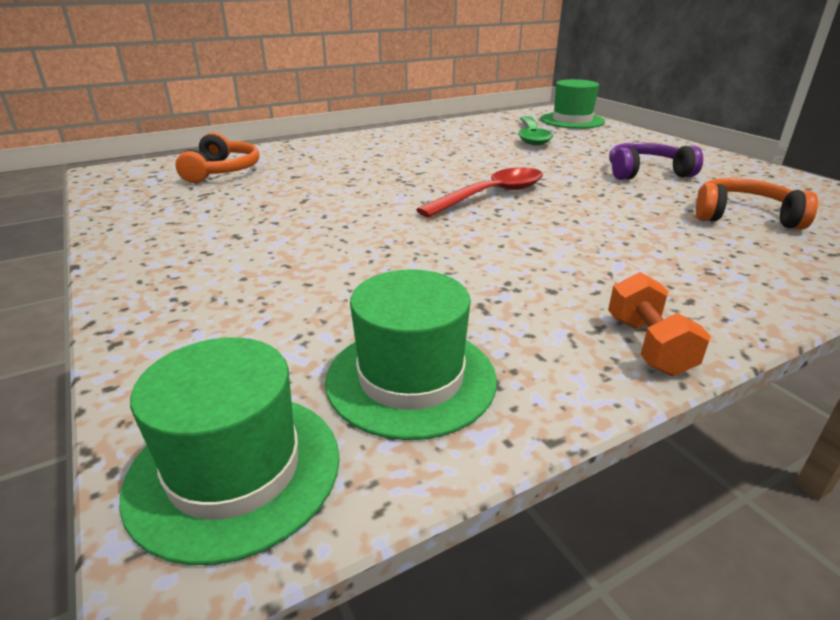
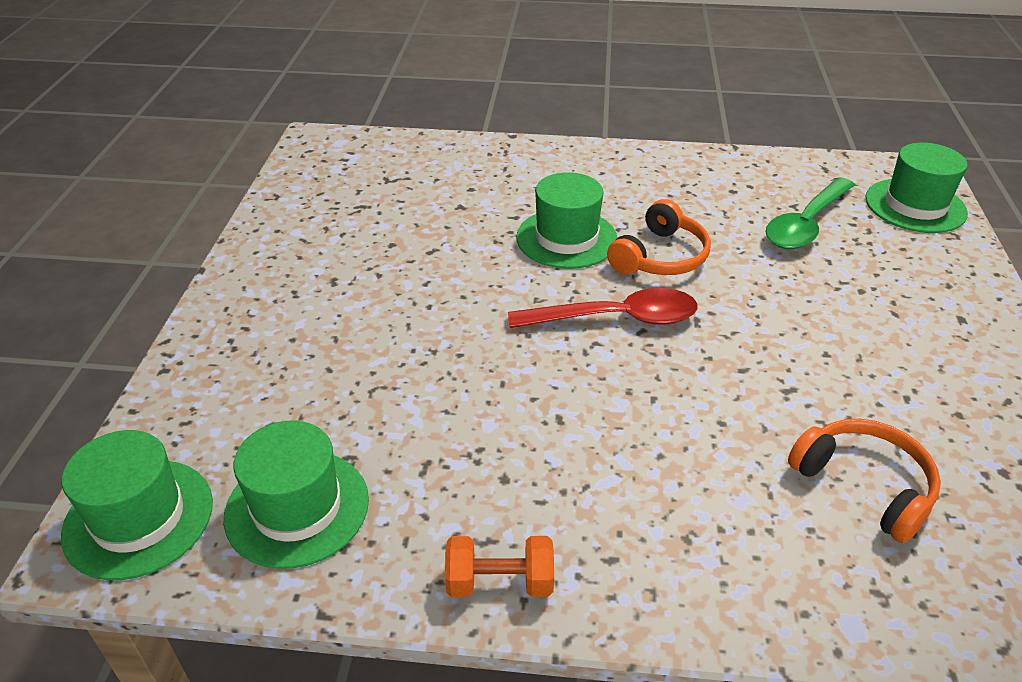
camera: 35 degrees right, 10 degrees up
orange headphones [175,132,259,183] -> orange headphones moved to [607,199,711,275]
orange dumbbell [608,272,711,376] -> orange dumbbell turned 60 degrees clockwise [445,536,554,597]
purple headphones [609,142,703,180] -> none
none -> green hat [516,172,618,269]

